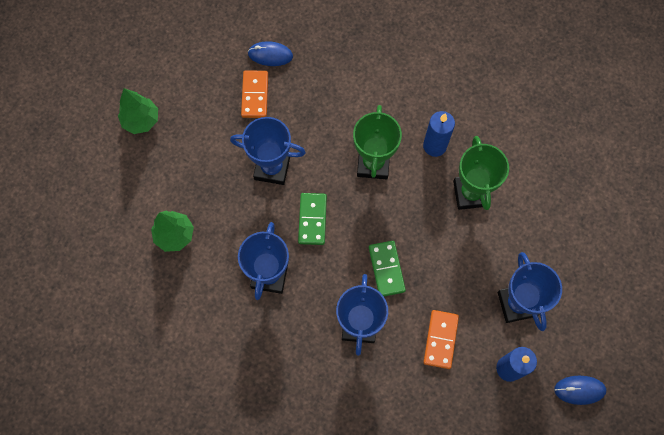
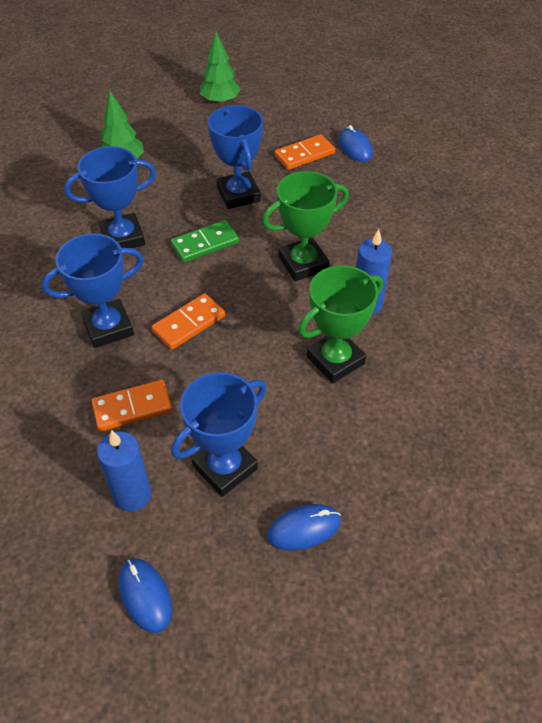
camera: 60 degrees right, 20 degrees down
green domino [369,241,406,296] -> orange domino [152,294,225,349]
none -> blue mouse [267,504,341,551]

